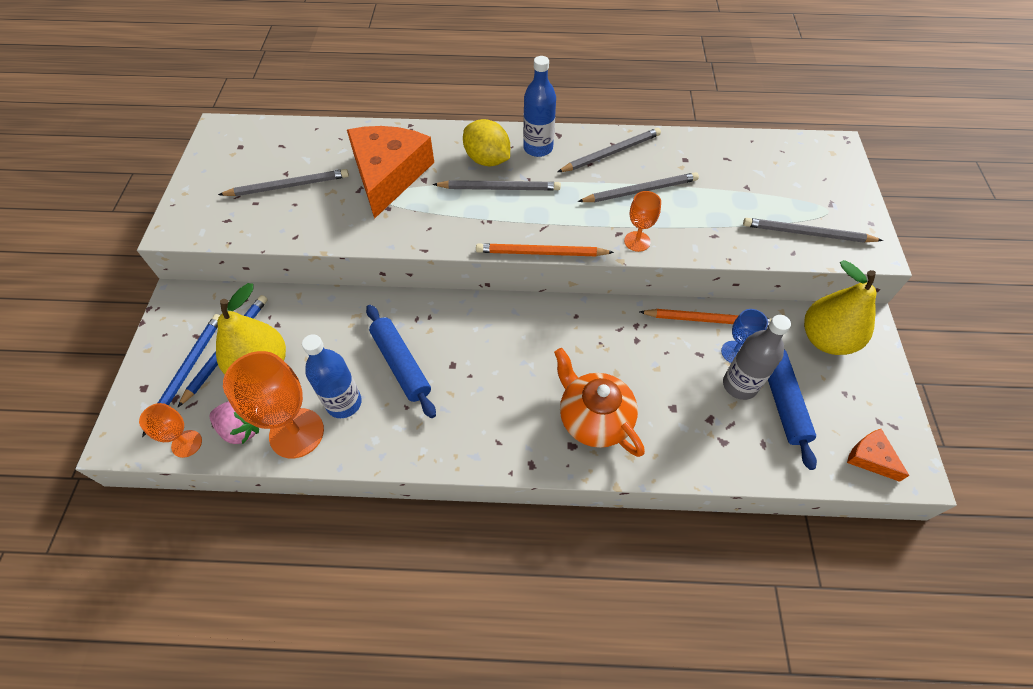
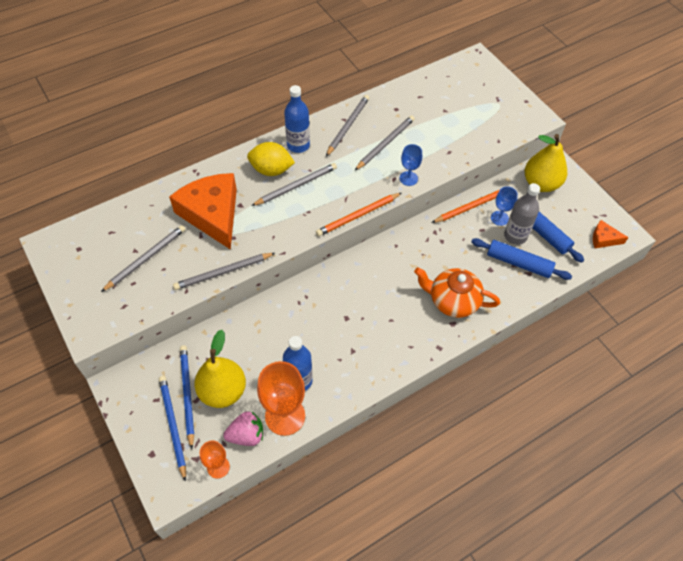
camera: 35 degrees left, 0 degrees up
blue rolling pin [366,305,436,418] -> blue rolling pin moved to [471,238,572,280]
orange goblet [624,191,661,252] -> blue goblet [400,144,422,186]
grey pencil [743,218,883,243] -> grey pencil moved to [173,253,275,290]

